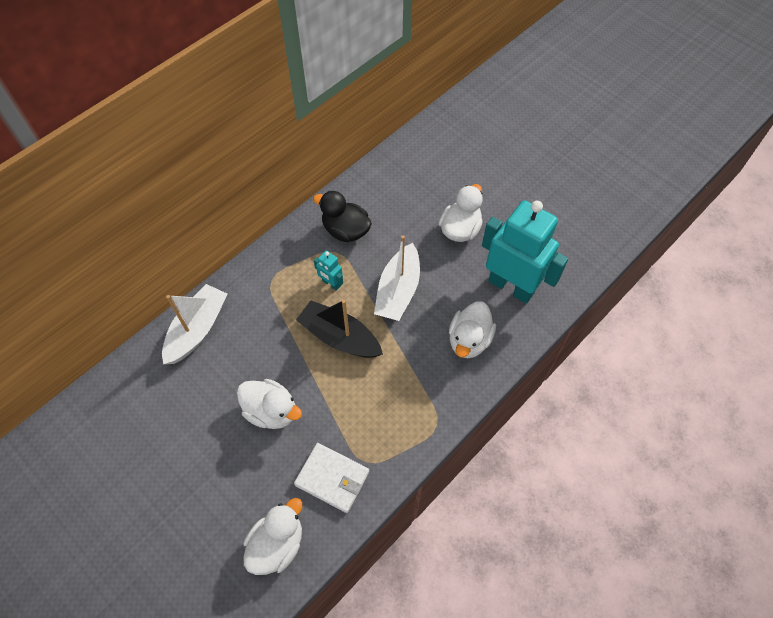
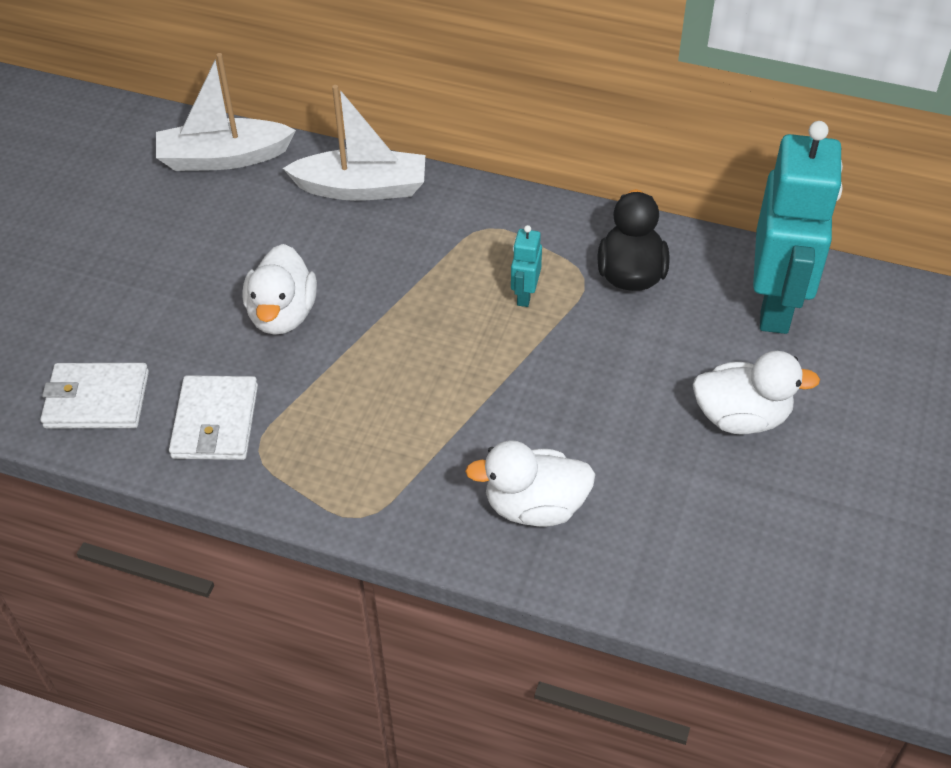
camera: 65 degrees right, 10 degrees down
white duck [243,498,302,575] -> white wallet [40,363,149,428]
black boat [296,300,383,358] -> none
white boat [374,235,420,321] -> white boat moved to [156,53,296,171]
turquoise robot [482,200,568,304] -> turquoise robot moved to [753,121,843,334]

